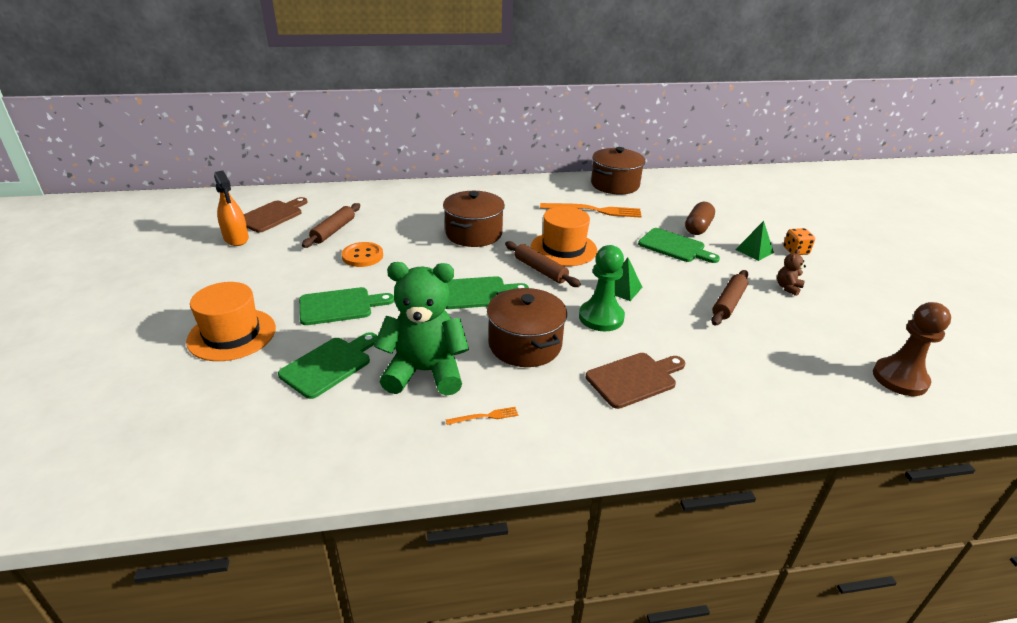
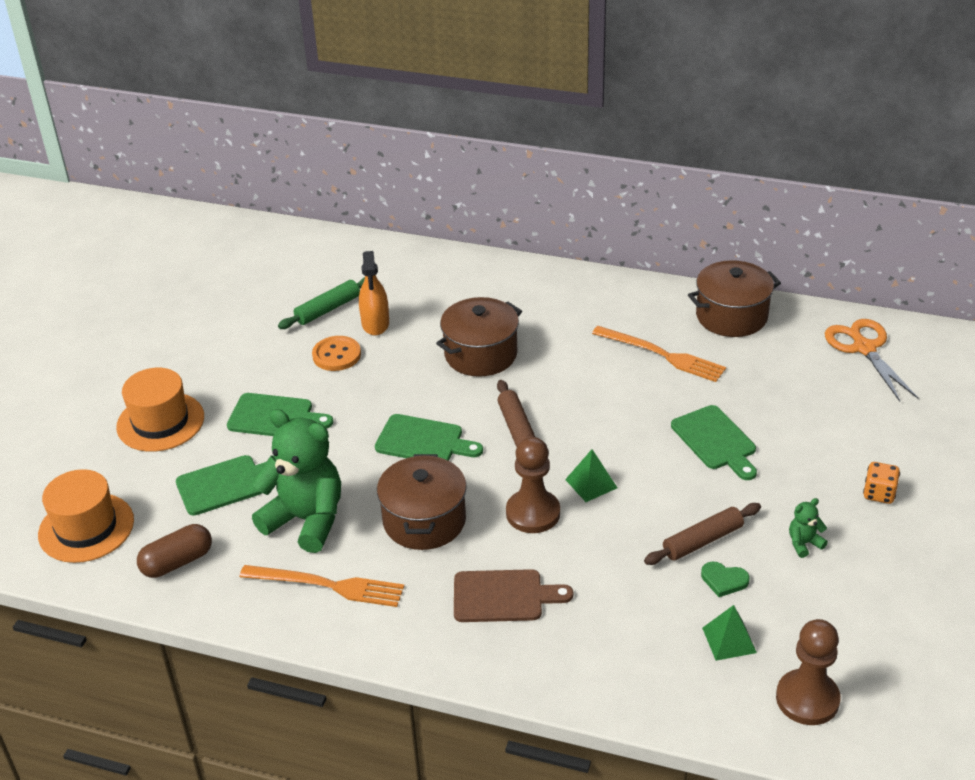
camera: 30 degrees right, 5 degrees up
orange spray bottle [214,171,249,246] -> orange spray bottle moved to [359,251,389,335]
brown cutting board [243,197,307,232] -> none
brown rolling pin [302,203,360,248] -> green rolling pin [278,277,365,329]
orange fork [446,407,518,425] -> orange fork [240,565,404,607], size x2.23
orange hat [531,206,597,266] -> orange hat moved to [38,469,134,563]
green pawn [579,245,625,331] -> brown pawn [506,437,560,533]
brown capsule [685,201,715,235] -> brown capsule moved to [137,524,212,578]
green pyramid [735,221,774,261] -> green pyramid moved to [702,605,757,661]
brown teddy bear [777,249,806,296] -> green teddy bear [789,498,828,558]
none -> green heart [701,562,750,597]
none -> orange scissors [825,319,918,402]

